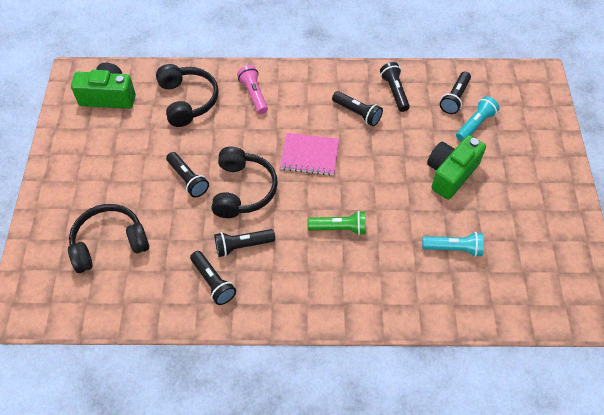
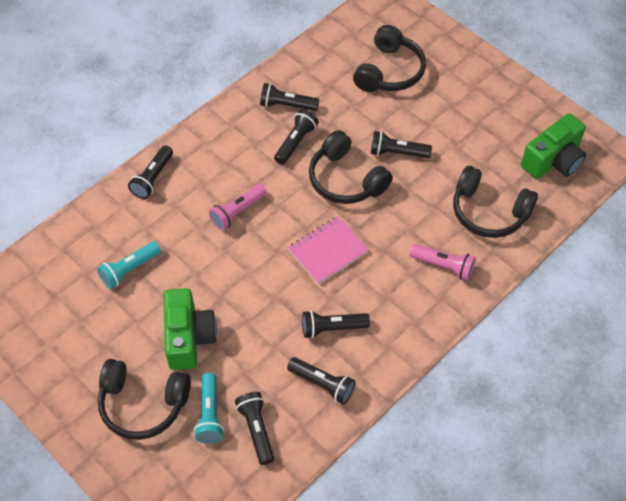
camera: 135 degrees right, 0 degrees up
green flashlight [308,211,366,235] -> pink flashlight [209,184,267,230]
none -> black headphones [98,359,191,440]
none -> black flashlight [128,145,173,199]

